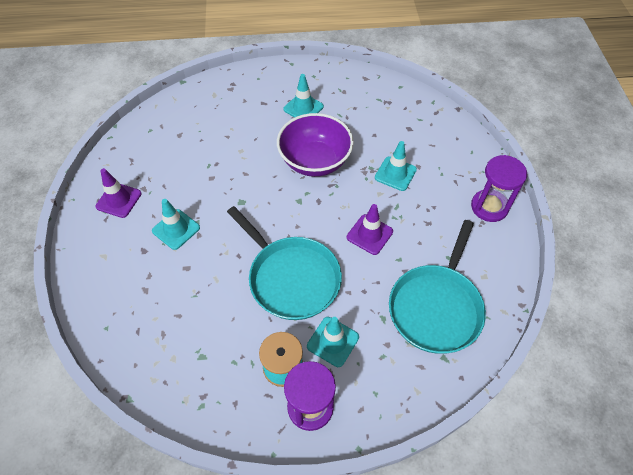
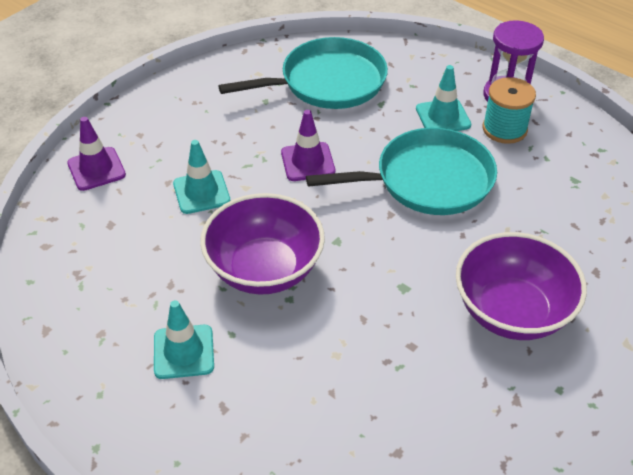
camera: 135 degrees left, 10 degrees down
purple traffic cone [96,168,141,218] -> purple traffic cone moved to [67,117,126,191]
turquoise traffic cone [152,199,200,250] -> purple bowl [456,232,587,340]
turquoise pan [227,206,342,320] -> turquoise pan turned 75 degrees clockwise [306,128,497,215]
purple hourglass [471,155,527,222] -> none

